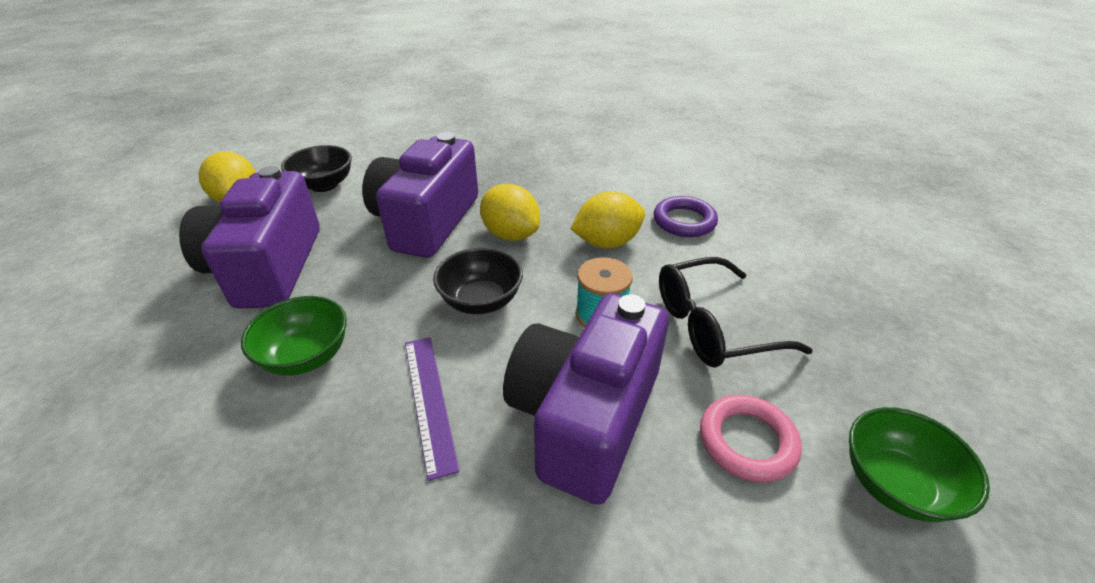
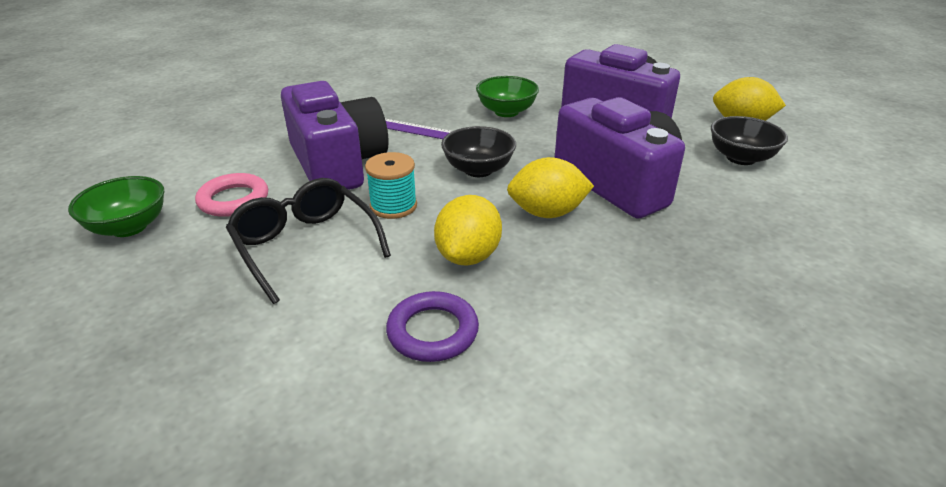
camera: 130 degrees right, 5 degrees down
black glasses [659,257,813,368] -> black glasses turned 60 degrees counterclockwise [226,178,391,304]

